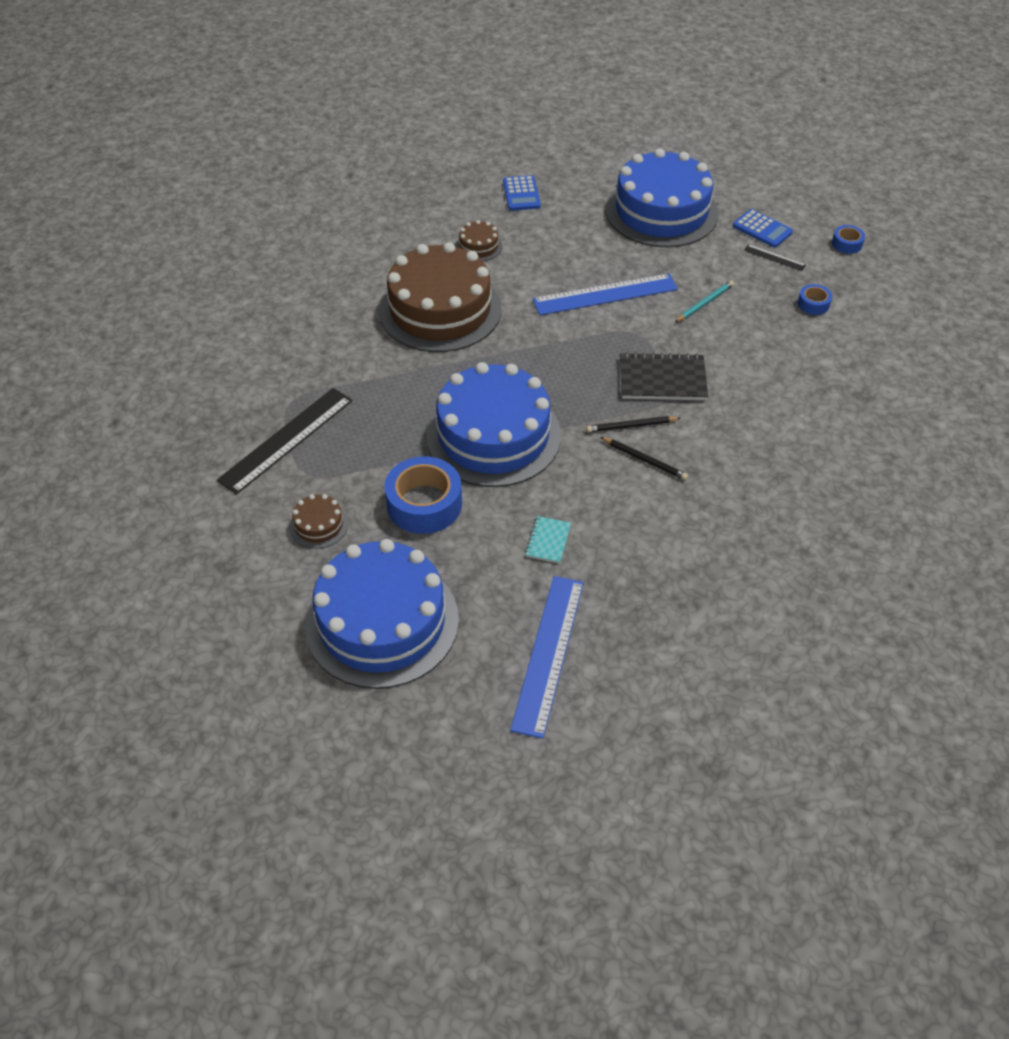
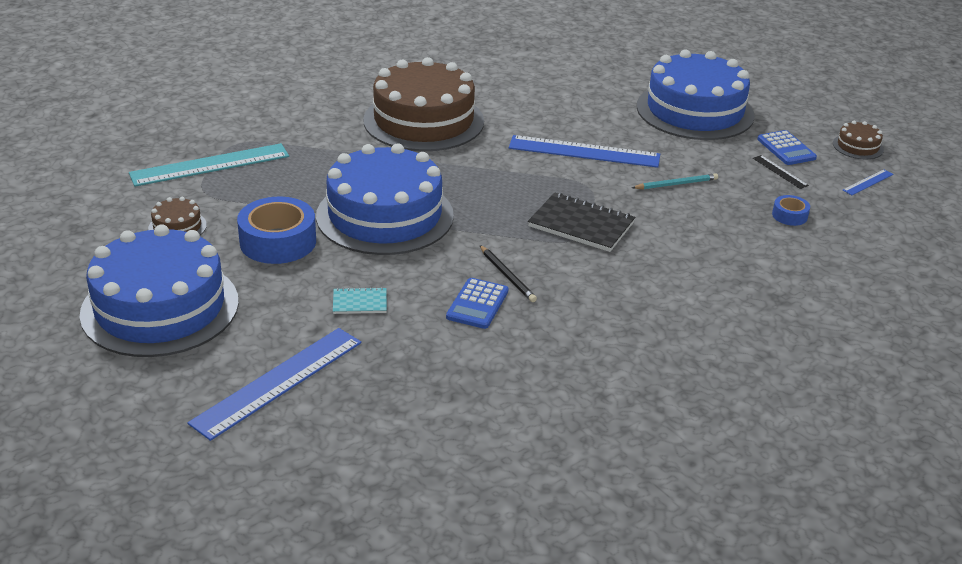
camera: 25 degrees right, 15 degrees down
black ruler [217,388,353,495] -> turquoise ruler [129,143,289,187]
brown cake [455,220,502,261] -> brown cake moved to [833,121,884,159]
blue calculator [503,175,541,211] -> blue calculator moved to [446,278,508,329]
turquoise notebook [525,516,571,563] -> turquoise notebook turned 45 degrees clockwise [333,287,387,314]
black pencil [586,416,680,432] -> none
blue tape [832,225,865,254] -> blue ruler [842,169,893,195]

